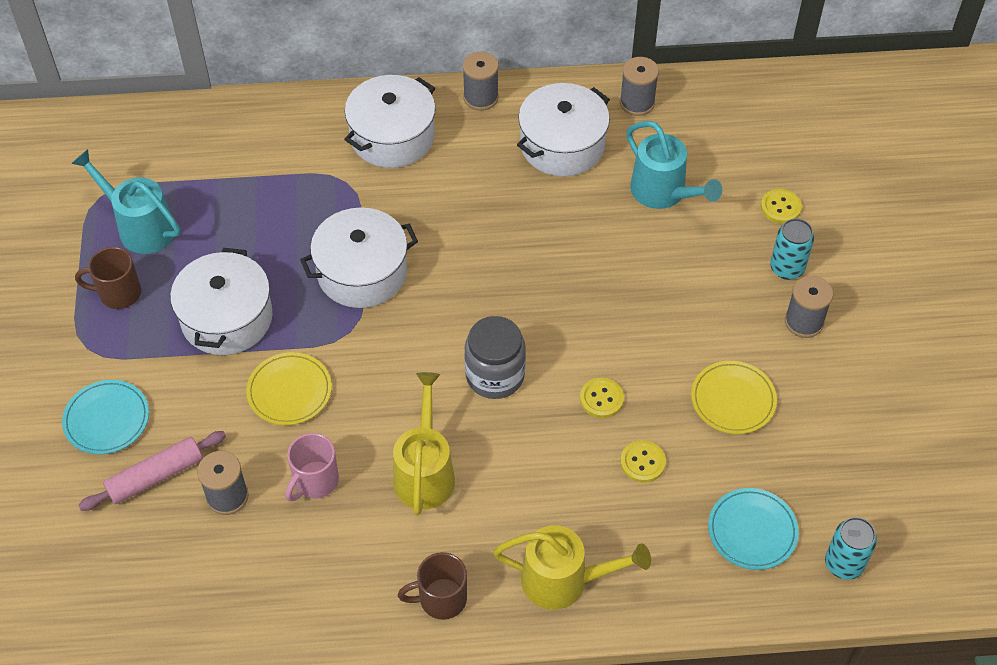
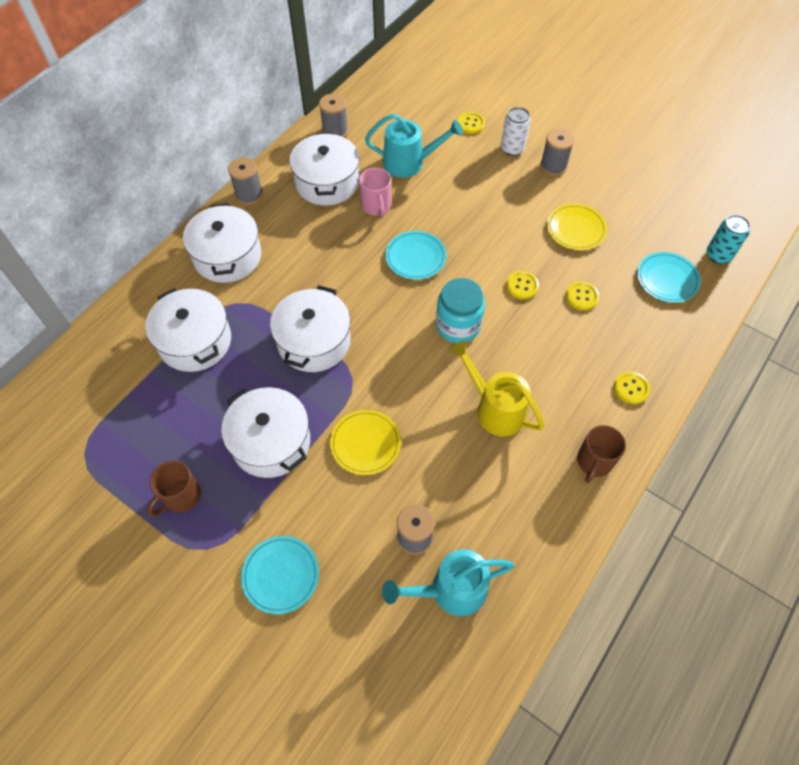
camera: 50 degrees left, 5 degrees up
turquoise watering can [71,149,180,254] -> turquoise watering can moved to [382,549,515,616]
pink rolling pin [78,431,226,511] -> none
pink mug [285,433,339,502] -> pink mug moved to [359,168,391,217]
grey jar [464,316,526,399] -> turquoise jar [436,278,485,343]
yellow watering can [493,525,651,610] -> yellow button [614,371,650,404]
turquoise can [770,218,814,280] -> white can [501,107,531,156]
none -> white pot [145,288,231,372]
none -> turquoise plate [385,231,447,280]

